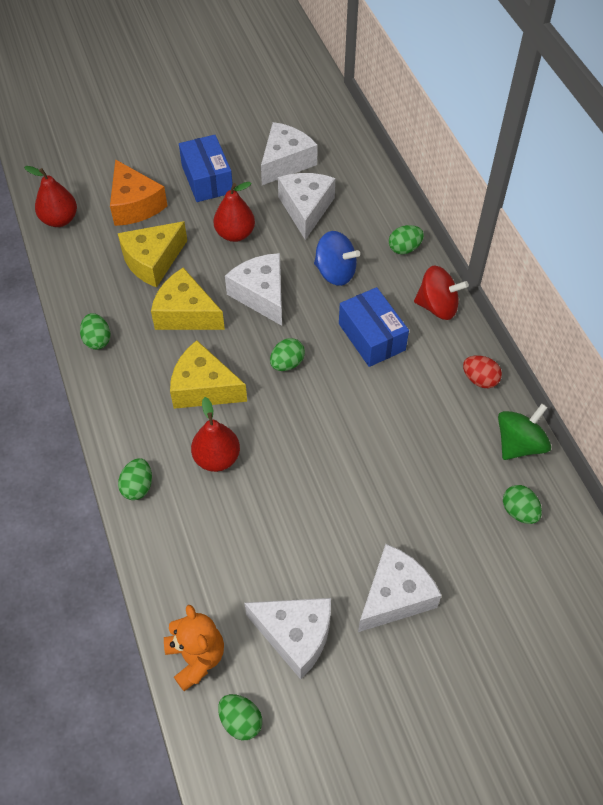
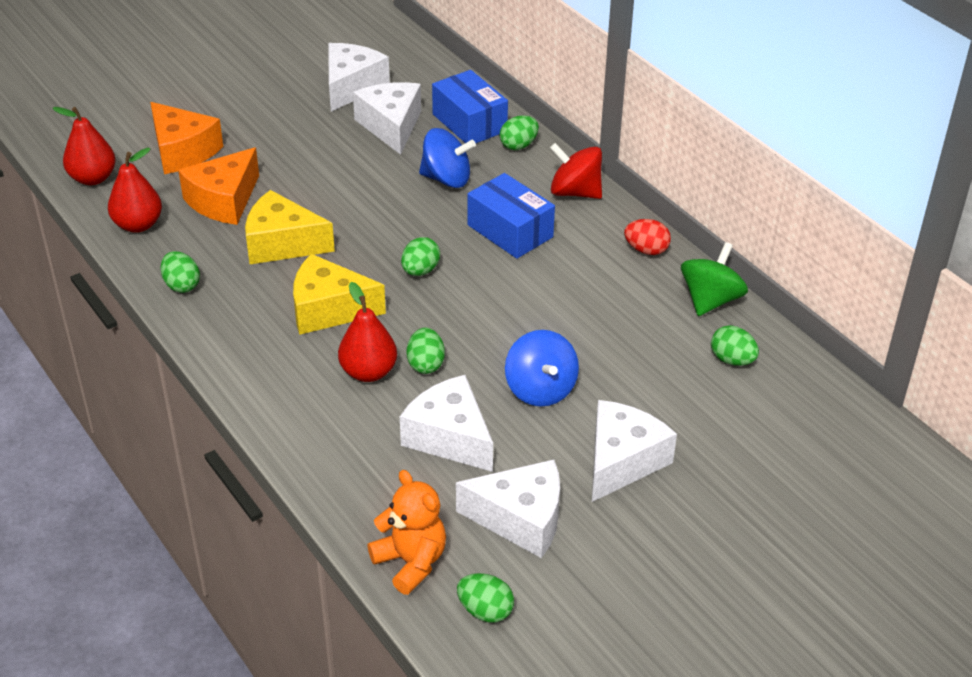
camera: 15 degrees left, 15 degrees down
yellow cheese [118,221,187,288] -> orange cheese [178,147,259,225]
green egg [118,458,152,500] -> green egg moved to [407,327,445,374]
blue box [179,135,233,202] -> blue box moved to [432,70,508,143]
red pear [213,182,255,242] -> red pear moved to [108,148,162,233]
white cheese [225,253,282,326] -> white cheese moved to [400,375,493,472]
red spinning top [414,265,469,320] -> red spinning top turned 150 degrees counterclockwise [550,143,602,199]
none -> blue spinning top [505,330,579,407]

